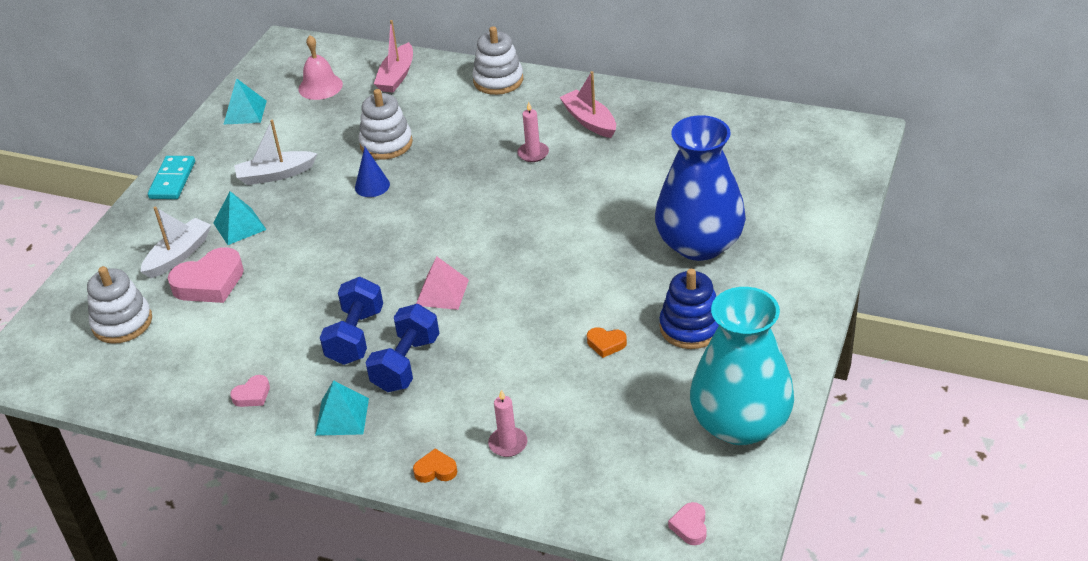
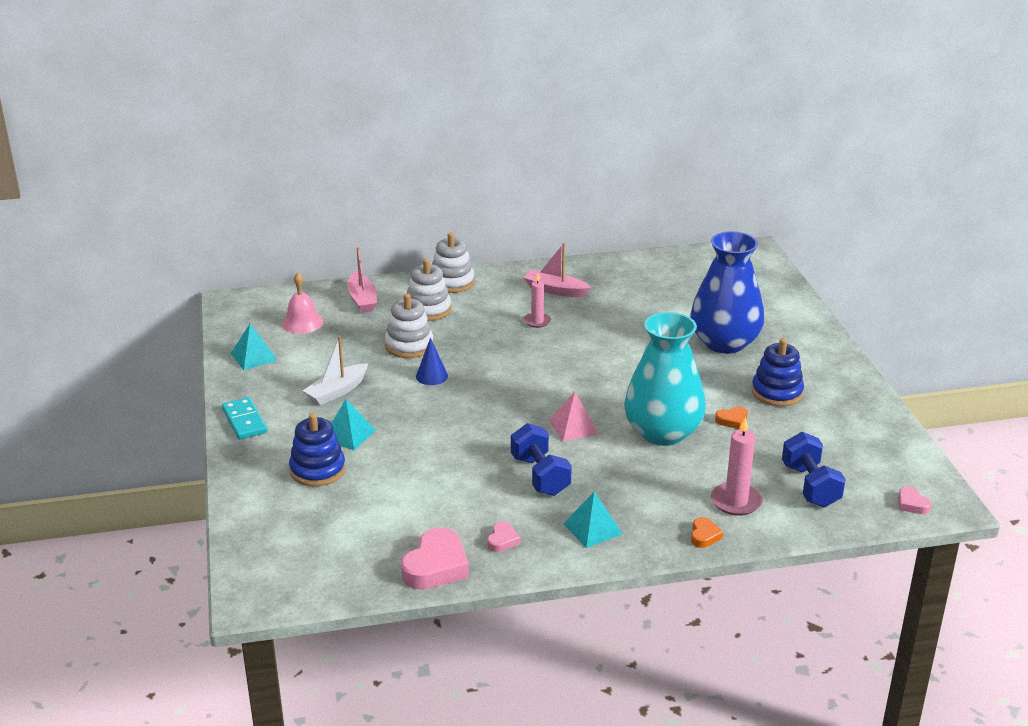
camera: 35 degrees left, 10 degrees down
white stacking toy [87,266,152,344] -> white stacking toy moved to [407,259,451,321]
white boat [140,207,211,278] -> blue stacking toy [289,413,346,487]
pink heart [168,247,244,303] -> pink heart moved to [401,528,469,589]
blue dumbbell [365,304,439,392] -> blue dumbbell moved to [782,432,846,507]
orange heart [413,449,457,483] -> orange heart turned 135 degrees clockwise [691,517,723,548]
pink candle [488,390,528,457] -> pink candle [711,416,763,516], size x1.53
turquoise vase [690,287,794,445] -> turquoise vase moved to [624,312,706,446]

